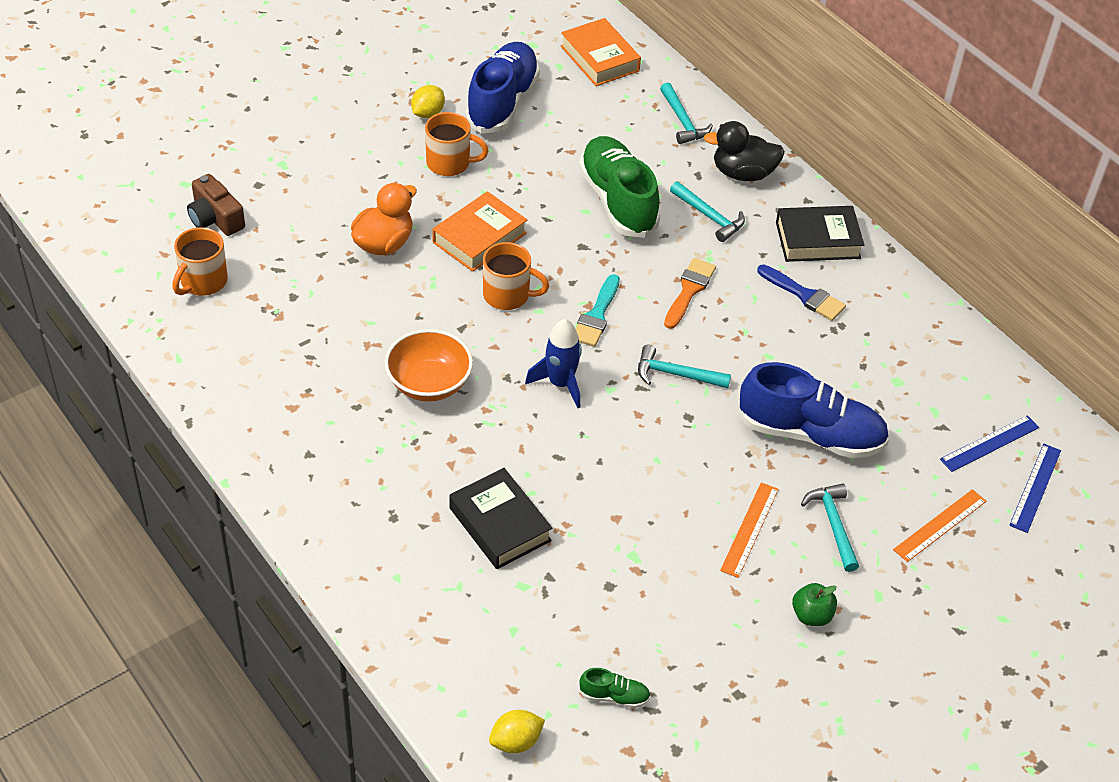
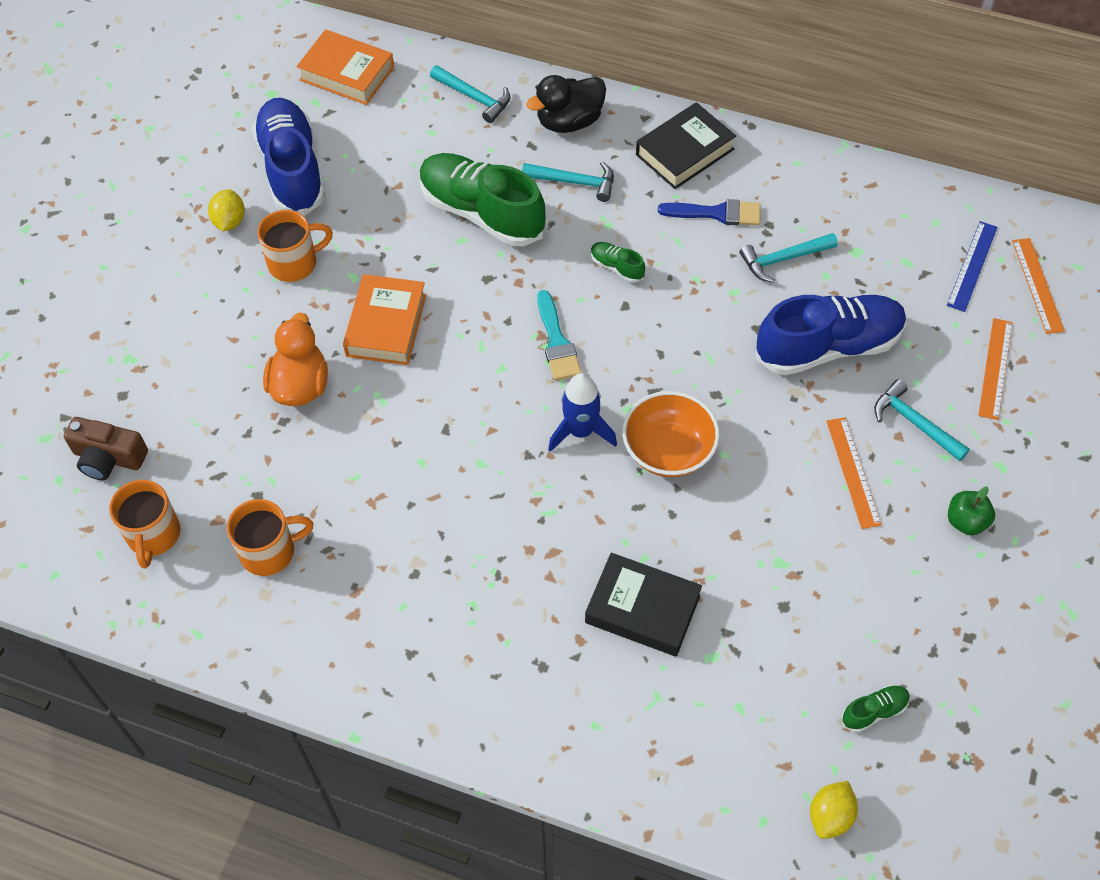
camera: 30 degrees left, 10 degrees up
orange bowl [384,329,473,402] -> orange bowl moved to [622,391,720,477]
orange mug [483,242,549,310] -> orange mug moved to [227,499,313,576]
turquoise hammer [638,345,731,388] -> turquoise hammer moved to [740,233,838,283]
orange brush [664,258,716,329] -> green shoe [591,242,645,283]
blue ruler [1009,444,1061,533] -> orange ruler [1012,238,1065,334]

